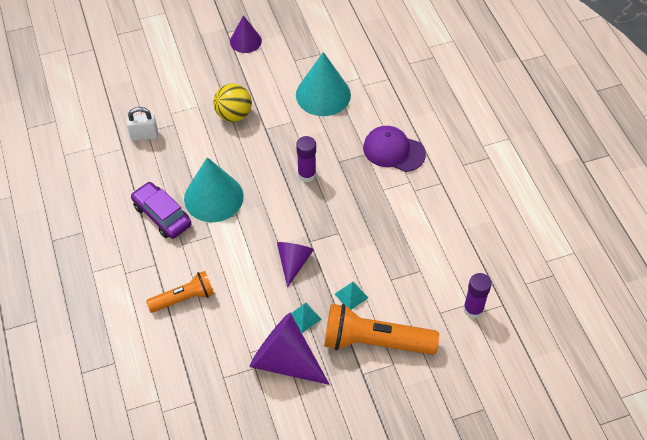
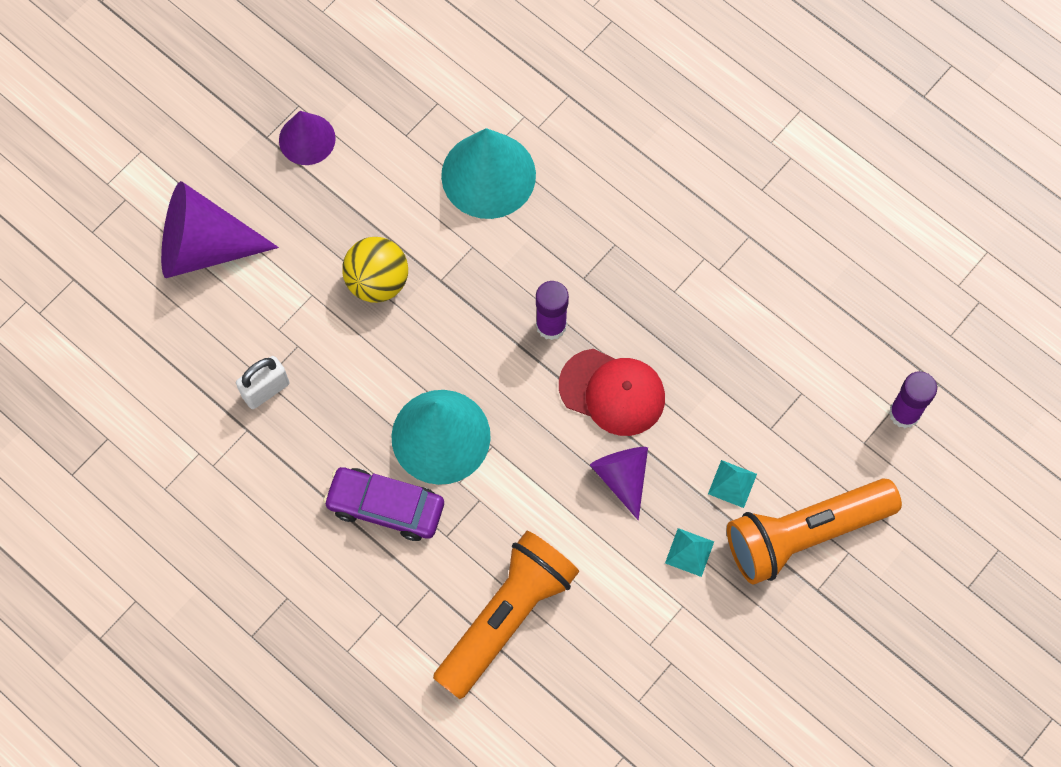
camera: 30 degrees left, 15 degrees up
orange flashlight [146,271,214,313] -> orange flashlight [433,531,580,699], size x1.65
purple cone [250,313,329,385] -> purple cone moved to [161,181,279,278]
purple cap [363,126,426,172] -> none
none -> red cap [559,349,665,436]

